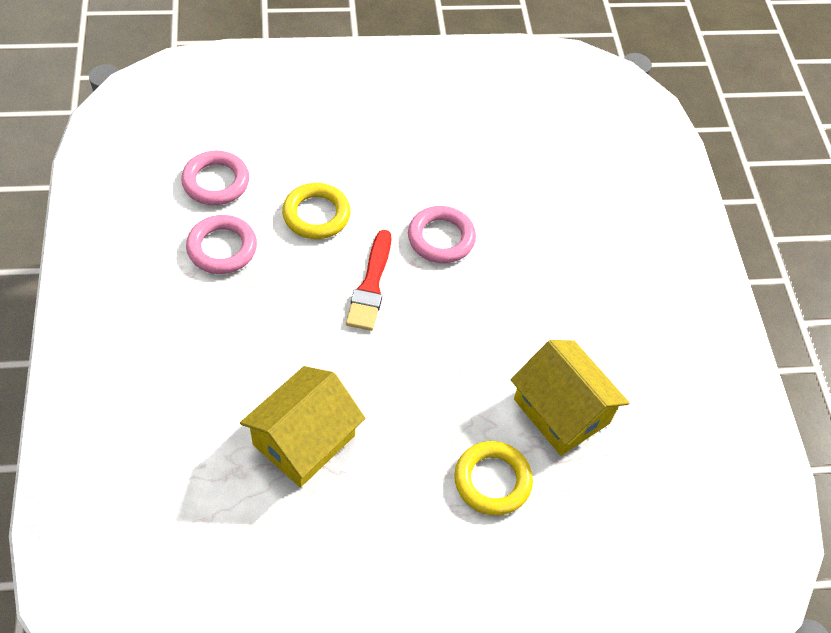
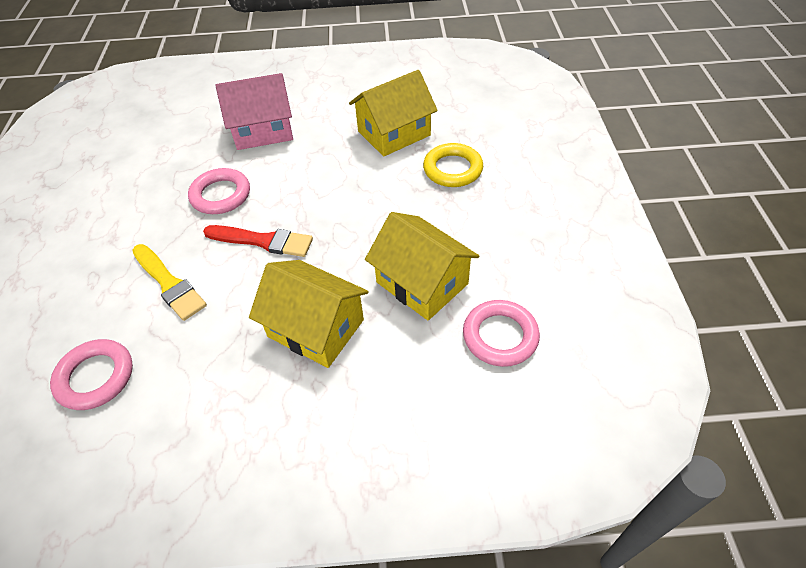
camera: 80 degrees left, 5 degrees down
pink ring [186,215,257,274] -> pink ring moved to [463,300,540,367]
yellow ring [282,183,350,239] -> yellow brush [132,244,207,321]
none -> pink house [215,73,293,150]
none -> yellow house [249,260,369,368]

